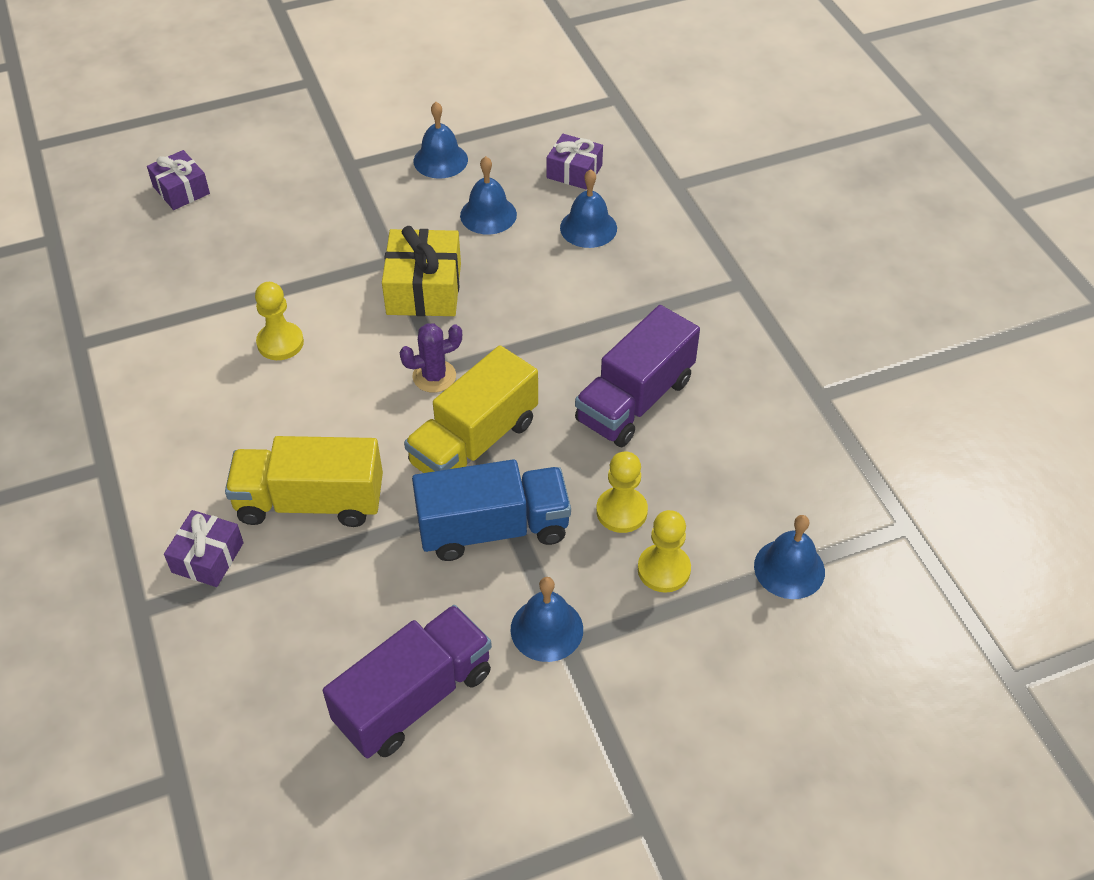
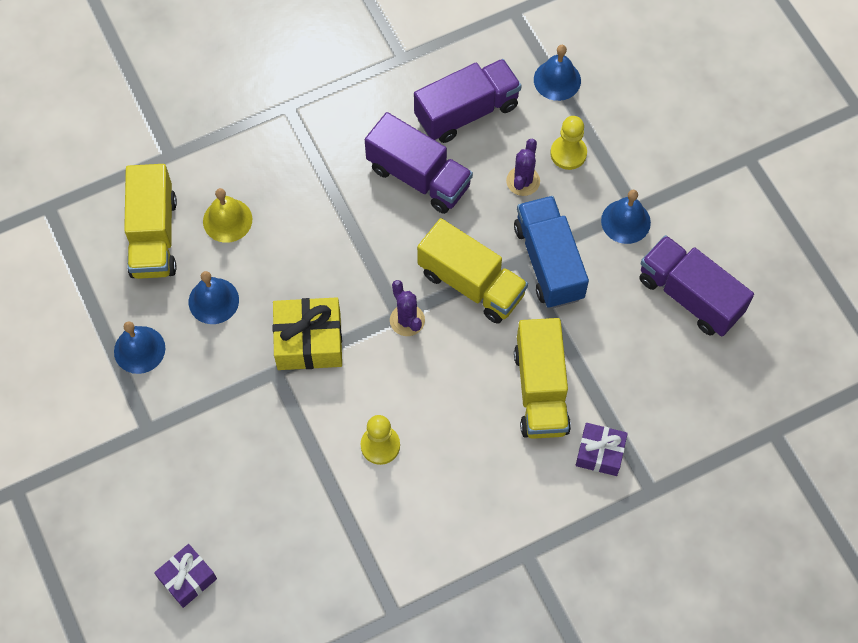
camera: 95 degrees left, 15 degrees up
purple gift [547,134,603,190] -> yellow truck [124,164,177,279]
blue bell [560,169,617,248] -> yellow bell [203,188,252,243]
yellow pawn [596,451,648,533] -> purple cactus [506,139,540,196]
none -> purple truck [414,59,521,143]

